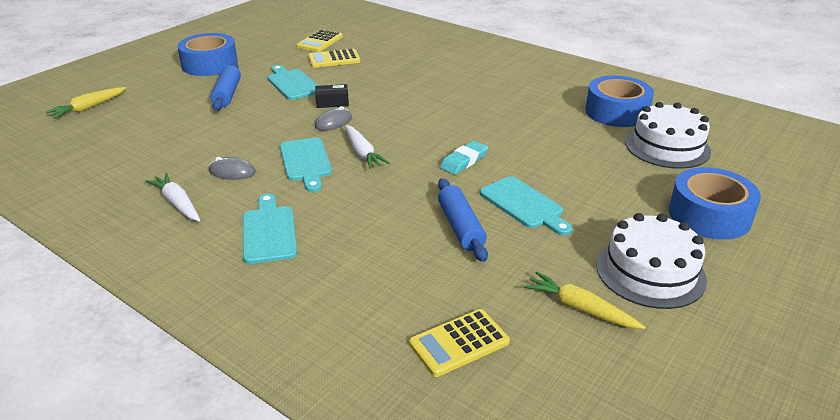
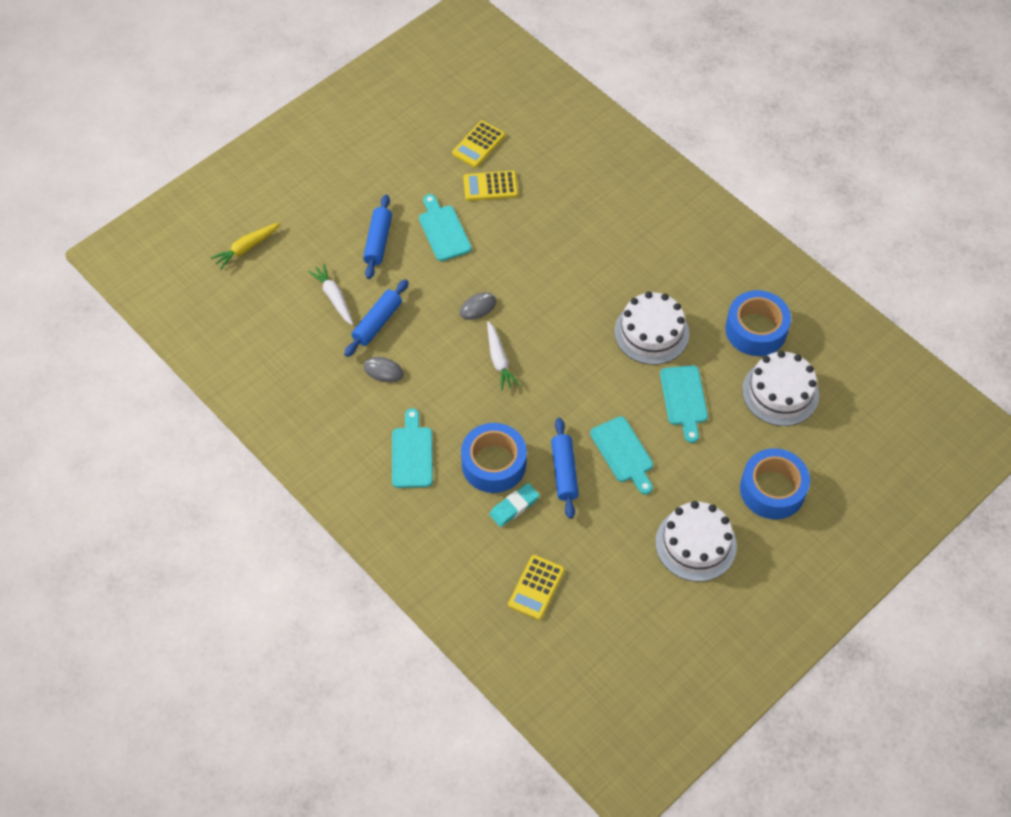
camera: 10 degrees right, 25 degrees up
white carrot [145,173,200,221] -> white carrot moved to [308,264,353,325]
blue tape [177,33,238,76] -> blue tape moved to [461,423,527,493]
turquoise cutting board [280,138,332,192] -> turquoise cutting board moved to [660,365,708,443]
black box [315,84,349,108] -> none
yellow calculator [409,309,510,377] -> yellow calculator turned 45 degrees counterclockwise [508,555,565,620]
turquoise eraser [440,141,488,175] -> turquoise eraser moved to [489,483,540,527]
yellow carrot [524,271,645,329] -> none
none -> blue rolling pin [344,279,409,357]
none -> white cake [614,292,689,365]

